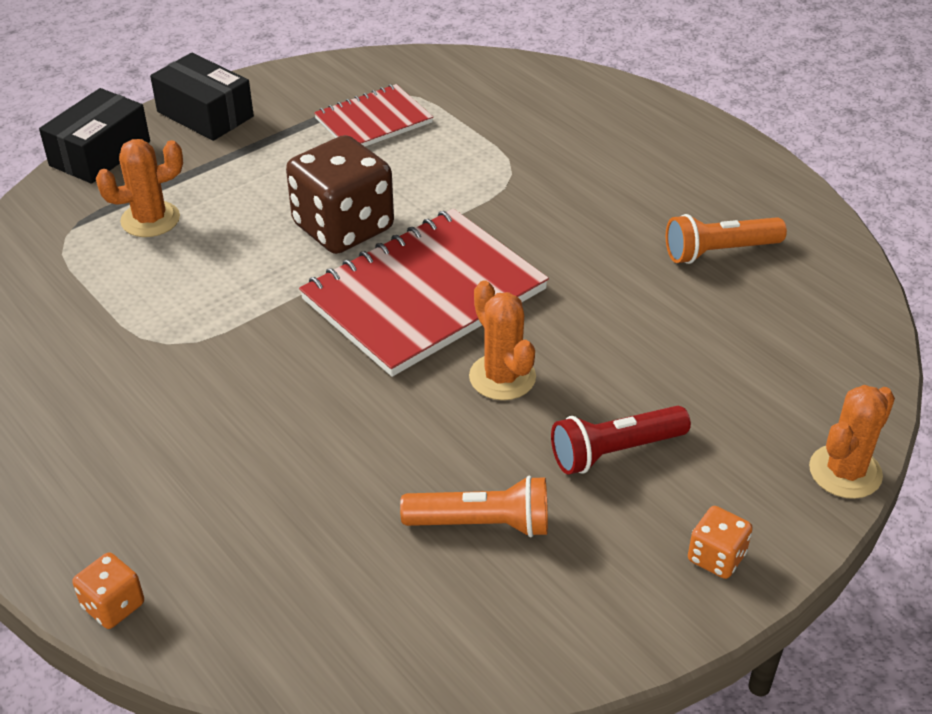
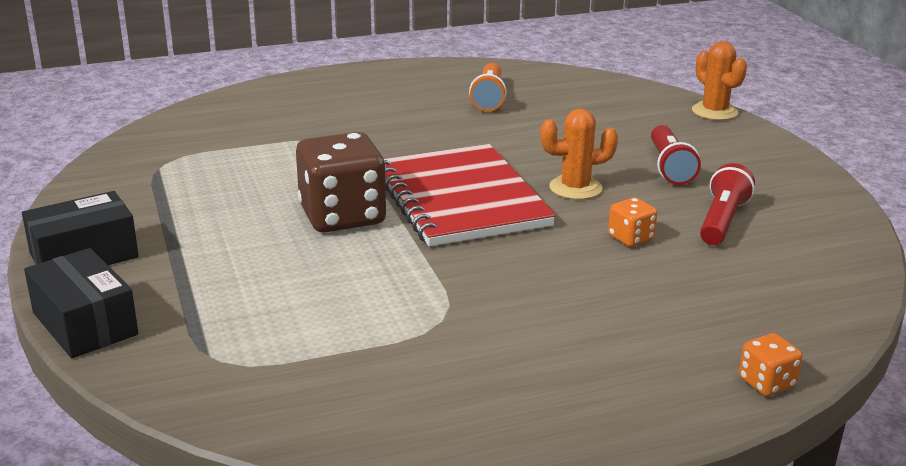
camera: 70 degrees left, 15 degrees down
orange cactus [96,139,183,237] -> none
red notebook [314,84,433,146] -> none
orange flashlight [400,475,548,537] -> red flashlight [700,163,755,245]
orange dice [688,506,753,579] -> orange dice moved to [608,198,657,247]

